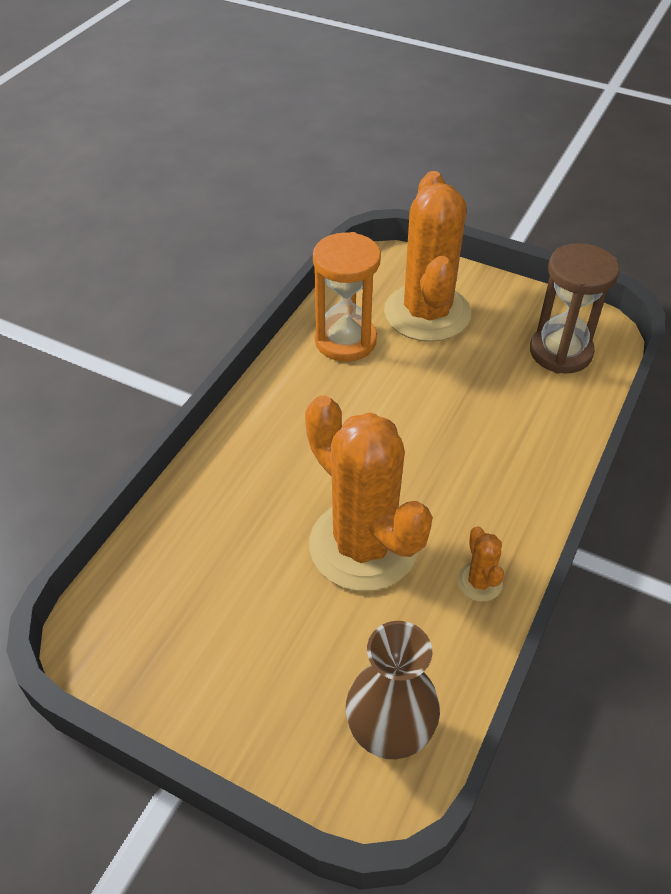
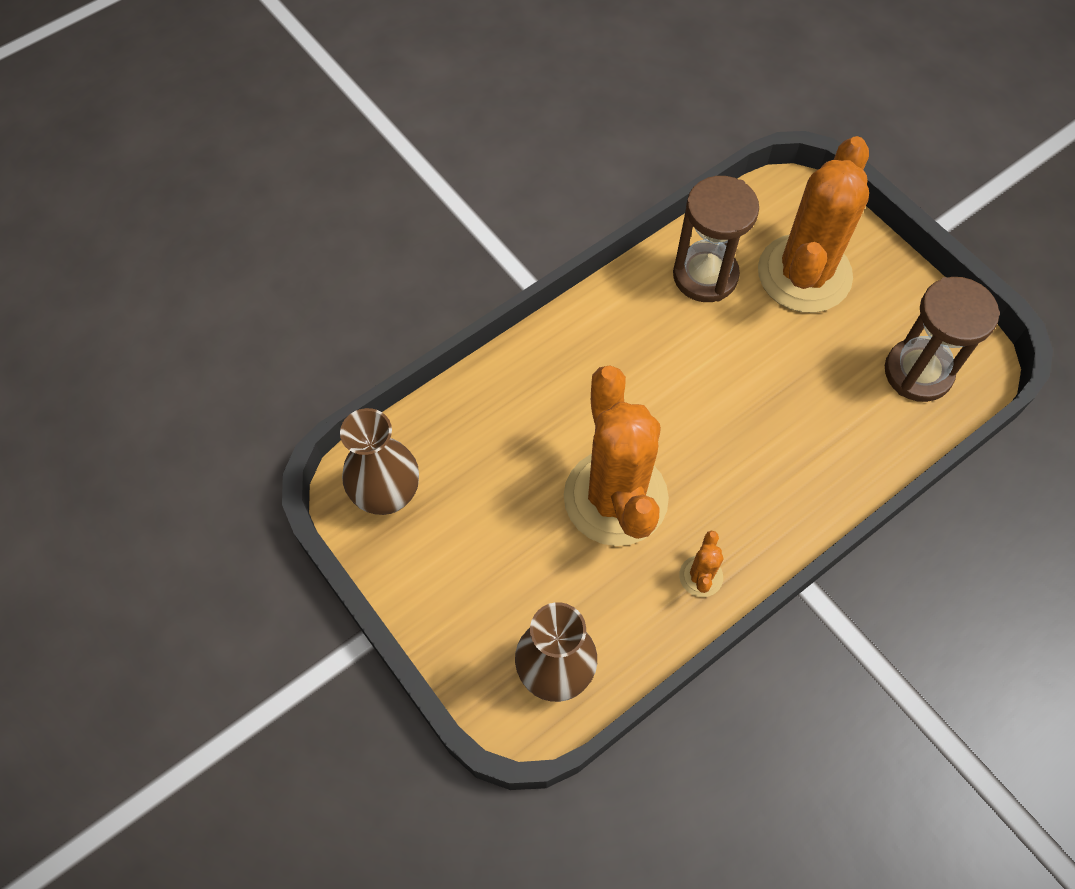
camera: 25 degrees right, 15 degrees up
orange hourglass [313,232,381,362] -> brown hourglass [673,176,759,302]
none -> brown vase [340,408,419,515]

